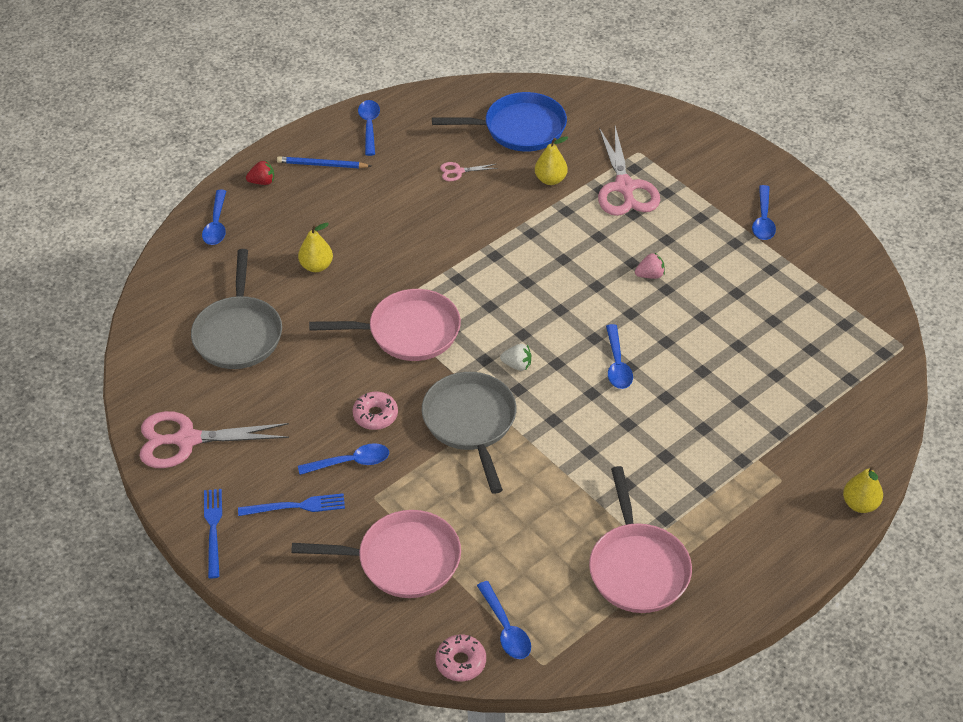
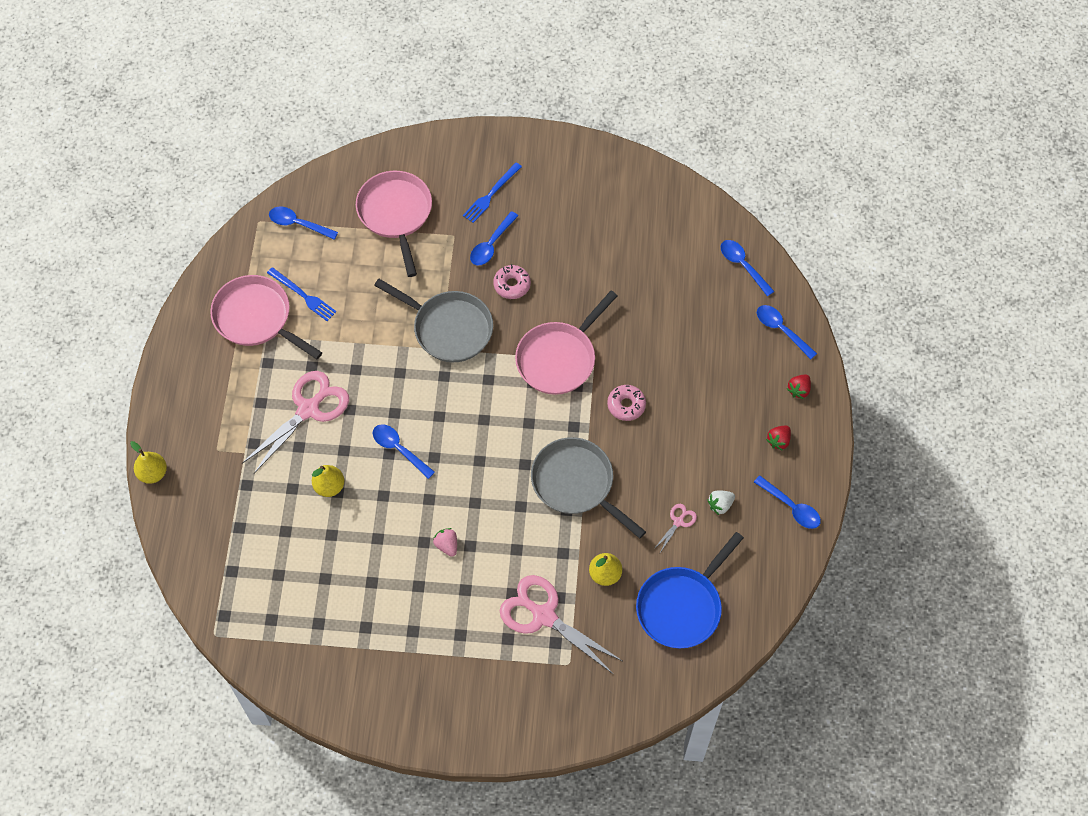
camera: 135 degrees right, 15 degrees up
pink scissors [139,411,289,468] -> pink scissors moved to [242,371,349,473]
grey pan [191,249,282,369] -> grey pan moved to [531,437,646,539]
blue fork [204,489,222,578] -> blue fork moved to [267,267,336,321]
blue pencil [277,156,371,168] -> red strawberry [766,426,791,451]
pink pan [291,510,461,598] -> pink pan turned 120 degrees clockwise [356,171,432,277]
yellow pear [298,223,333,272] -> yellow pear moved to [312,465,344,497]
pink donut [435,635,486,681] -> pink donut moved to [607,385,646,421]
white strawberry [500,344,531,371] -> white strawberry moved to [707,490,735,515]
pink strawberry [635,253,665,279] -> pink strawberry turned 120 degrees clockwise [433,528,457,557]
blue spoon [752,185,776,240] -> blue spoon moved to [721,240,774,296]

